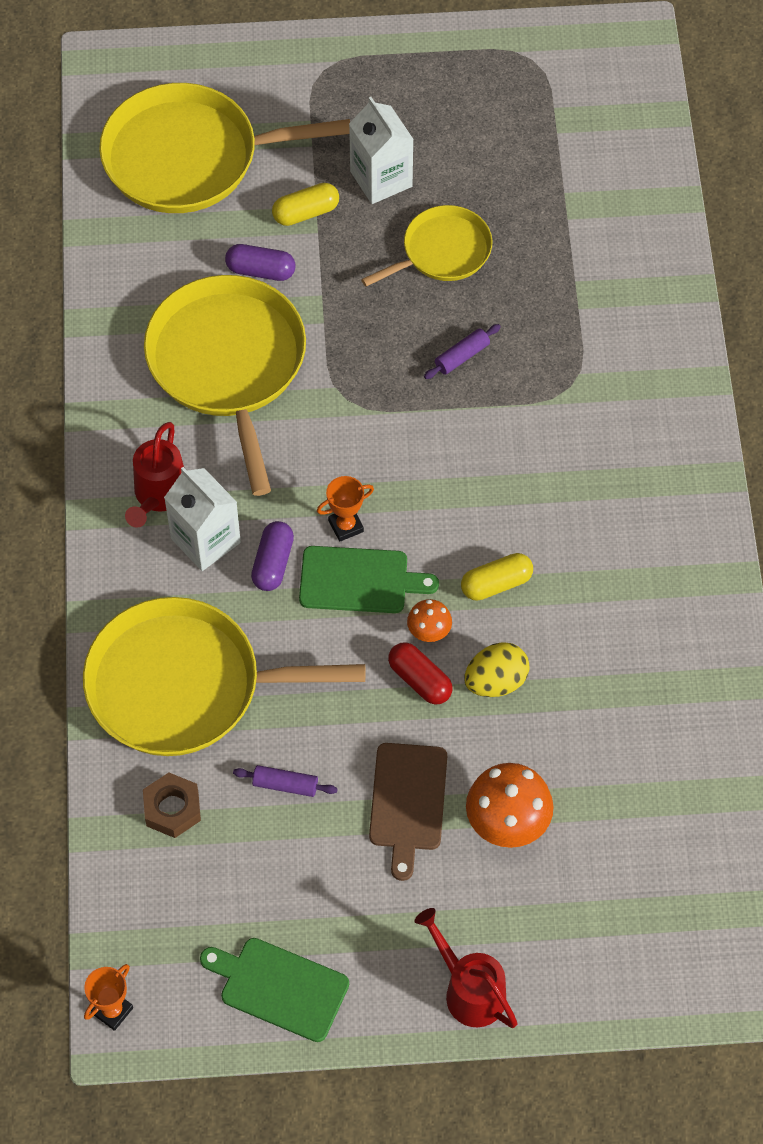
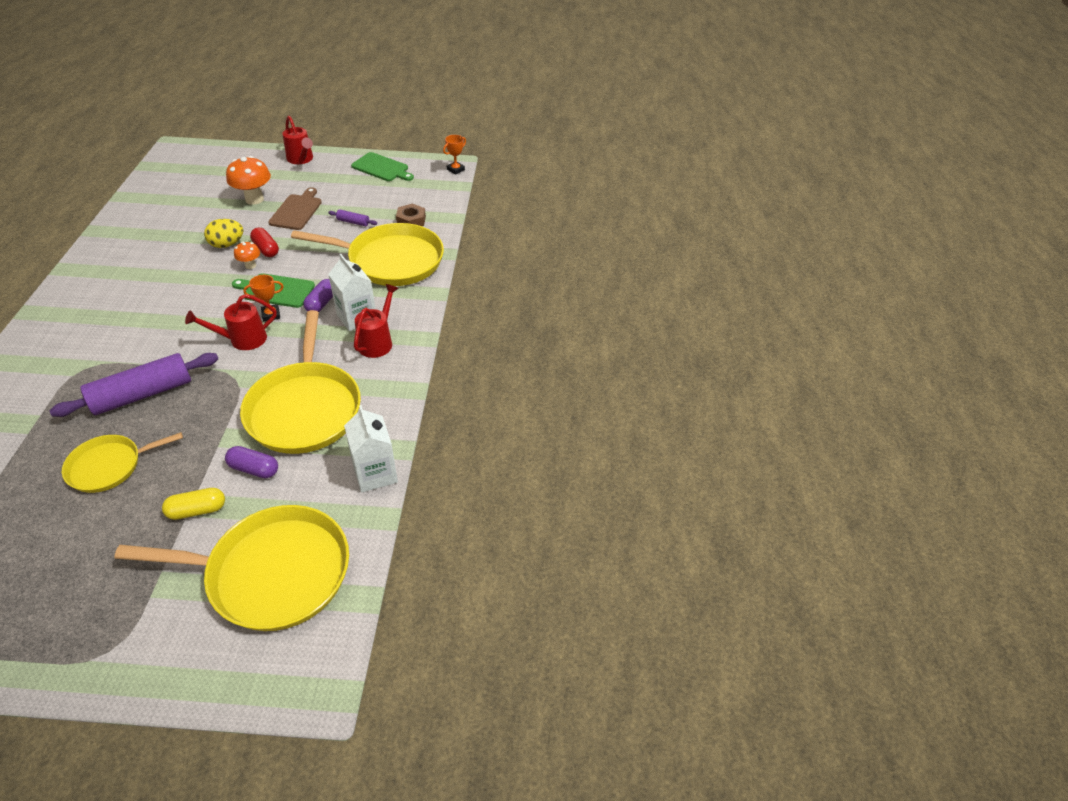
camera: 175 degrees left, 15 degrees down
white carton [349,97,414,204] -> white carton moved to [344,405,398,493]
purple rolling pin [424,324,501,379] -> purple rolling pin [49,353,218,417], size x2.29
yellow capsule [461,553,533,601] -> none
none -> red watering can [185,294,277,350]

